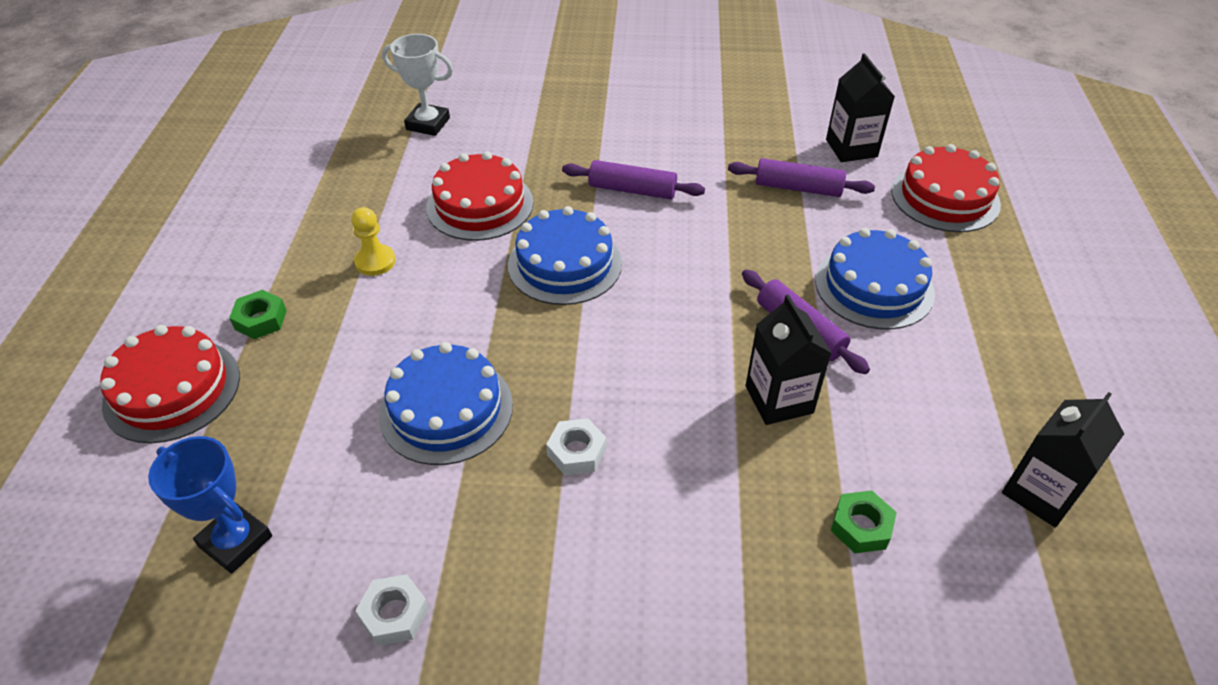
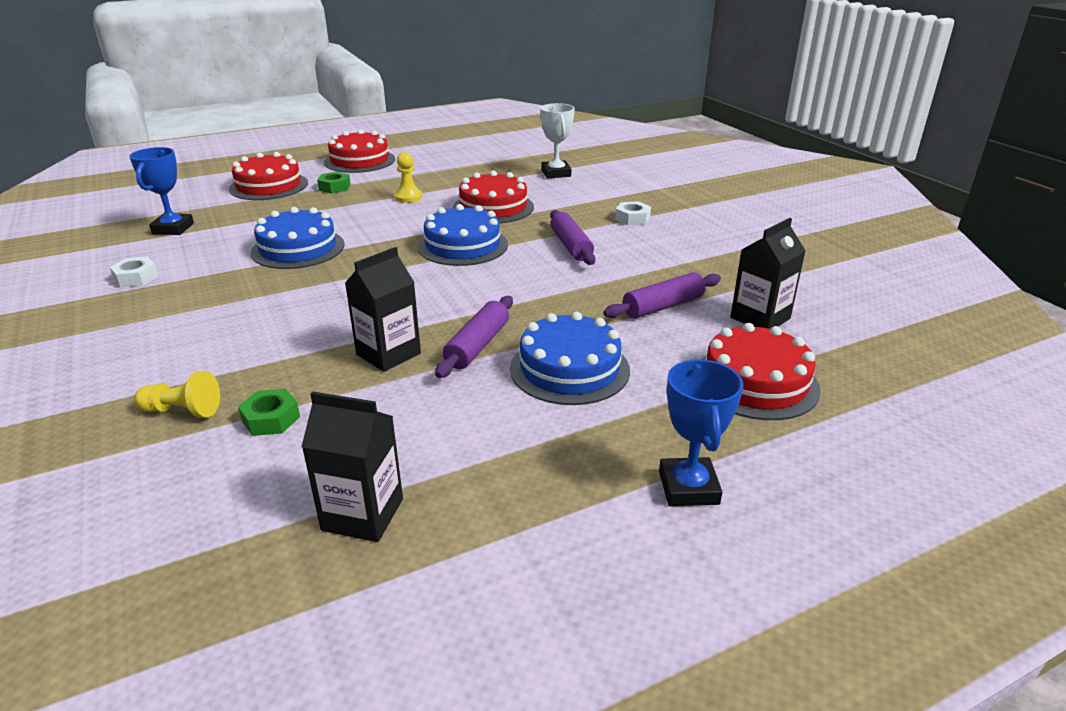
camera: 60 degrees right, 15 degrees down
white nut [546,418,606,475] -> white nut moved to [615,201,651,226]
purple rolling pin [728,158,875,197] -> purple rolling pin turned 75 degrees clockwise [603,272,721,318]
none -> yellow pawn [134,371,220,418]
none -> red cake [324,129,395,173]
none -> blue trophy [659,359,743,506]

